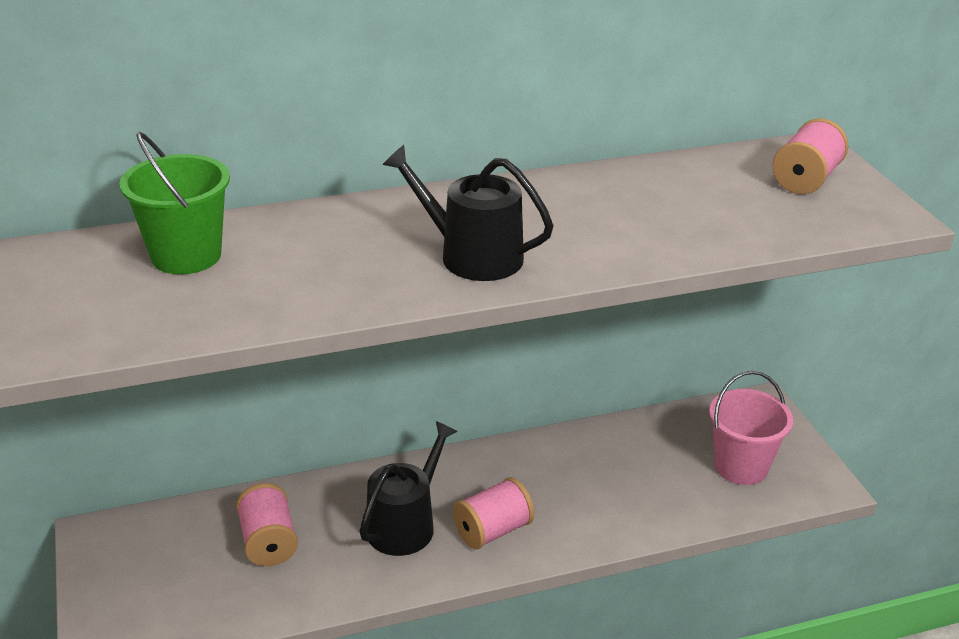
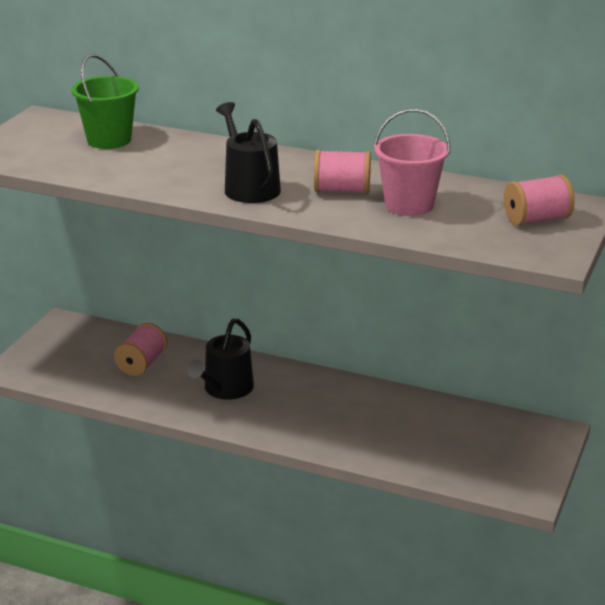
camera: 40 degrees right, 5 degrees down
black watering can [359,421,457,556] -> black watering can turned 135 degrees clockwise [187,318,254,400]
pink spool [453,477,534,550] -> pink spool moved to [314,150,371,194]
pink bucket [709,371,793,485] -> pink bucket moved to [374,109,450,216]

